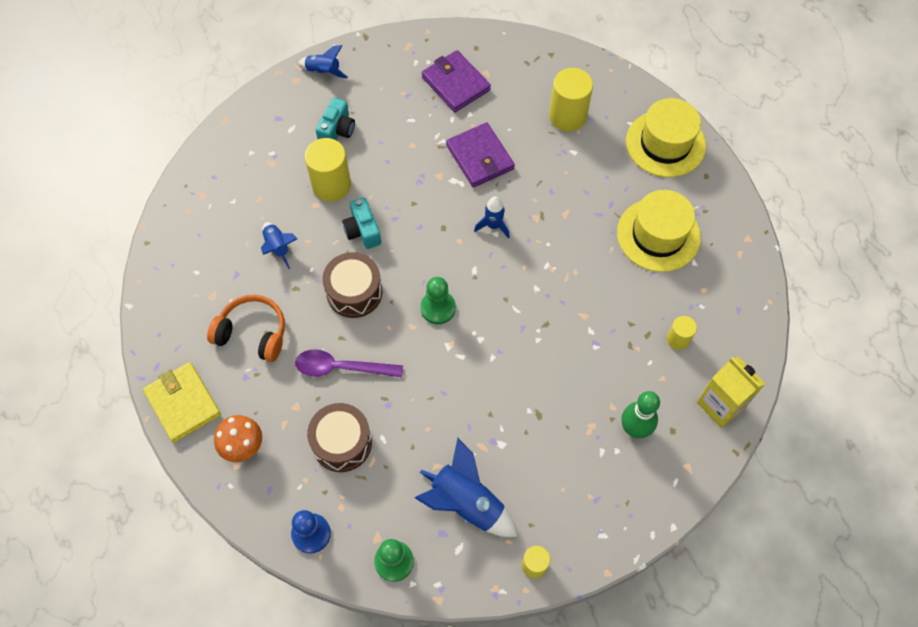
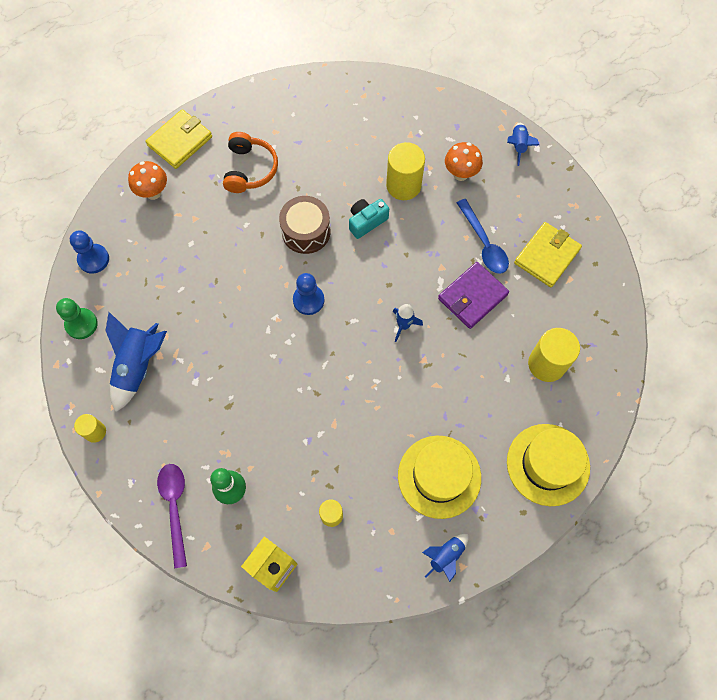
camera: 75 degrees right, 5 degrees up
blue rocket [261,222,297,269] -> blue rocket moved to [422,534,468,582]
purple spoon [295,350,403,378] -> purple spoon moved to [157,464,187,569]
brown drum [307,403,372,472] -> none
turquoise camera [316,98,355,140] -> orange mushroom [445,142,483,181]
green pawn [420,277,456,324] -> blue pawn [293,273,324,315]
purple wallet [422,50,491,112] -> yellow wallet [514,222,582,287]
none -> blue spoon [457,199,509,274]

